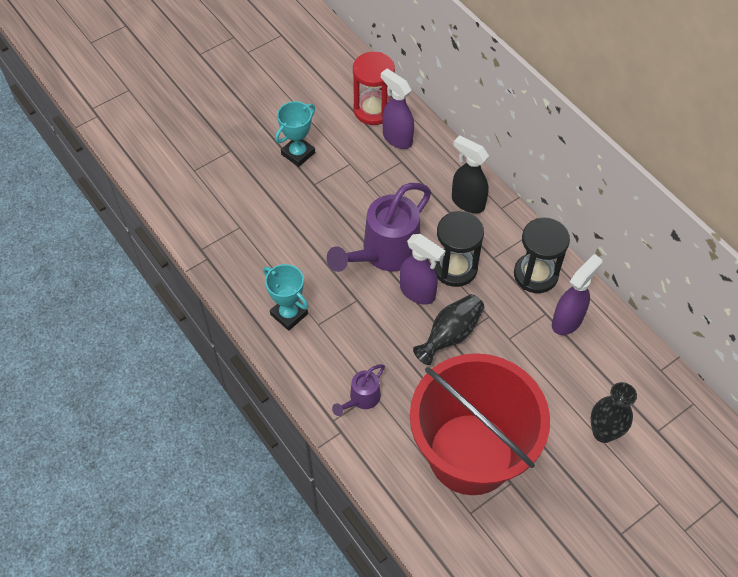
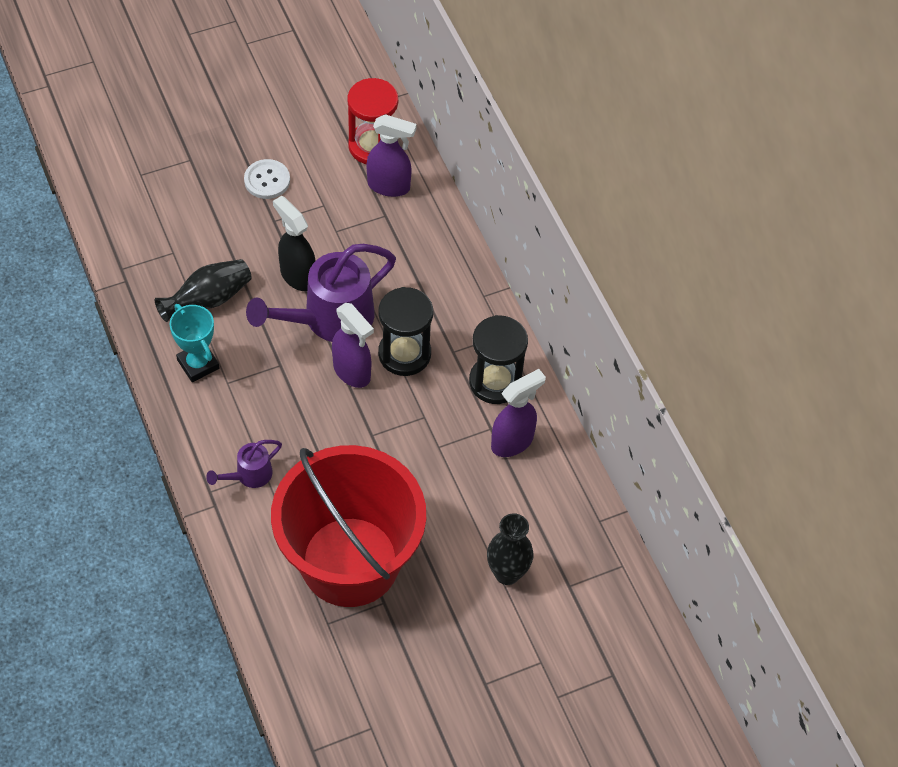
camera: 10 degrees right, 0 degrees up
turquoise trophy [275,101,315,167] -> white button [244,159,290,199]
purple spray bottle [381,69,414,149] -> purple spray bottle turned 135 degrees clockwise [367,114,417,197]
black vase [413,294,484,365] -> black vase moved to [155,259,252,322]
black spray bottle [452,135,489,213] -> black spray bottle moved to [273,196,316,291]

